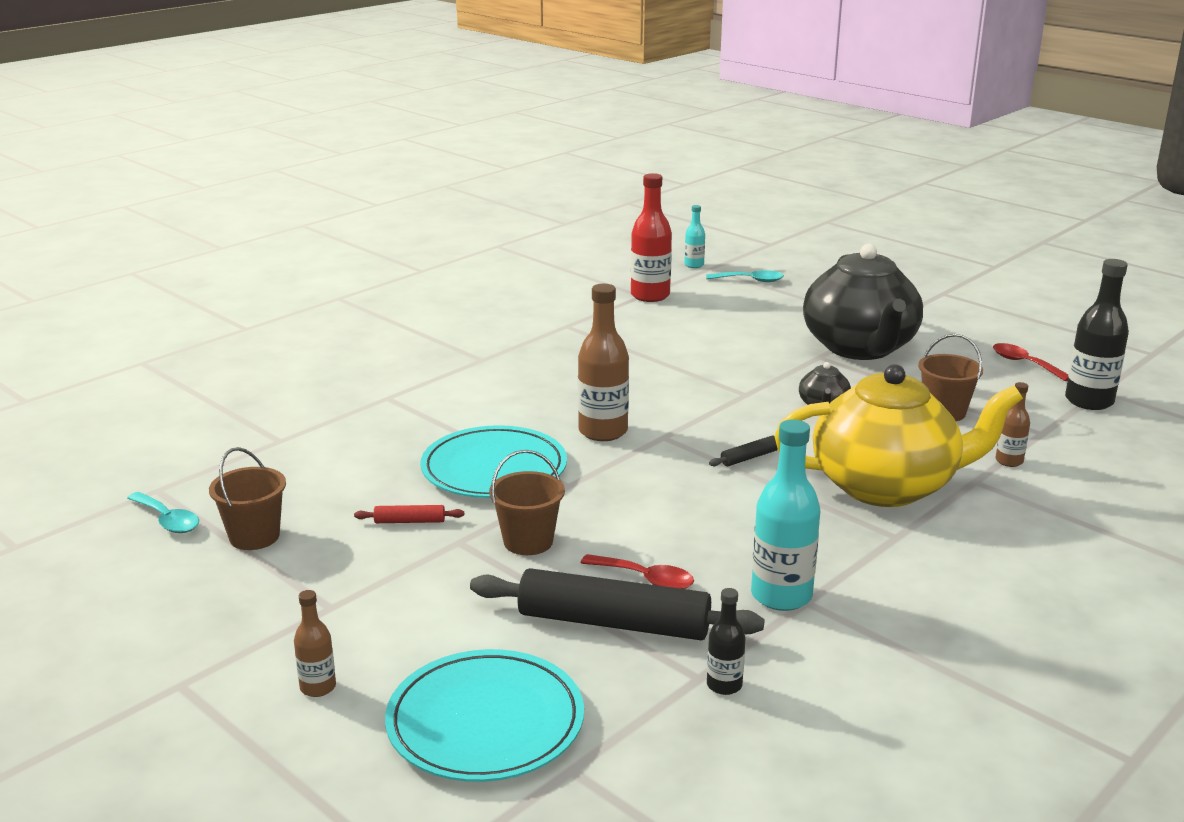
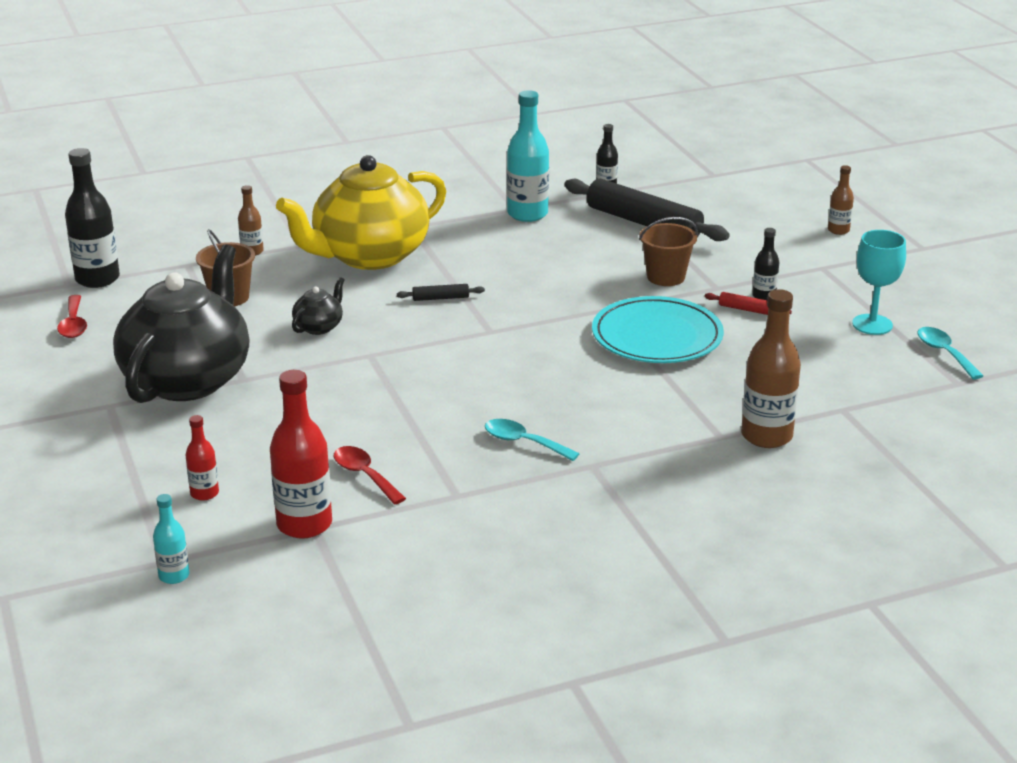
camera: 155 degrees left, 5 degrees up
brown bucket [209,447,286,550] -> turquoise goblet [852,230,906,335]
turquoise plate [385,649,584,782] -> none
brown bottle [578,284,629,441] -> brown bottle moved to [741,289,801,448]
red spoon [581,554,694,589] -> red spoon moved to [334,446,406,505]
turquoise spoon [706,270,784,282] -> turquoise spoon moved to [485,419,580,461]
yellow teapot [775,364,1023,507] -> yellow teapot turned 60 degrees counterclockwise [276,155,446,270]
none -> red bottle [185,415,219,500]
none -> black bottle [752,228,779,300]

